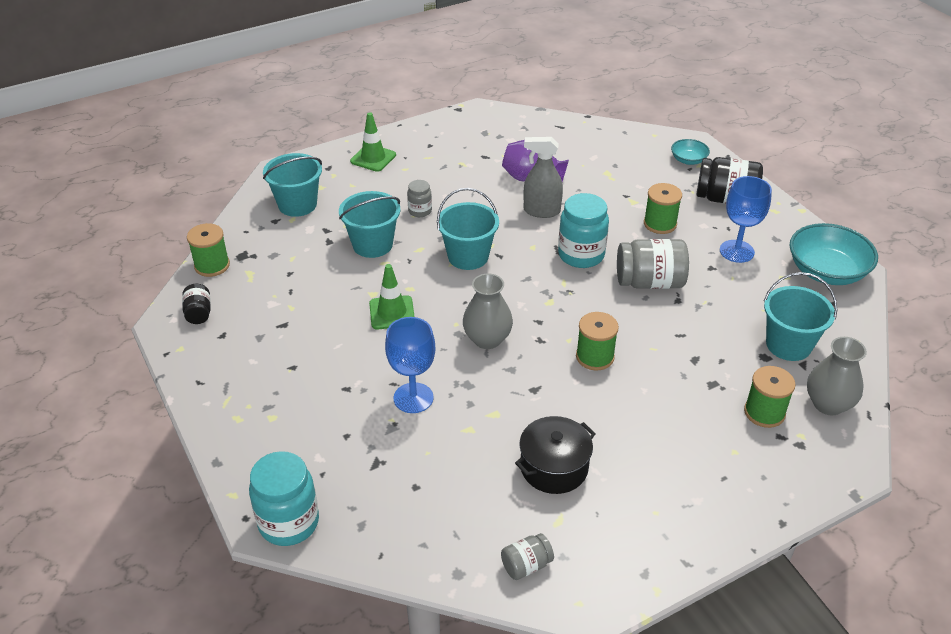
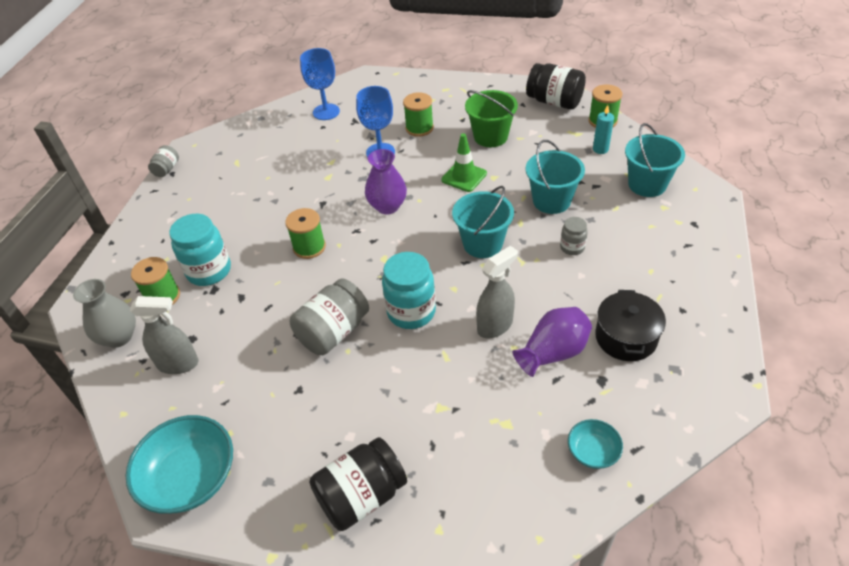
camera: 135 degrees right, 5 degrees up
black jar [182,284,211,324] -> black jar [526,63,586,110], size x1.88
turquoise jar [249,451,319,546] -> turquoise jar moved to [169,214,231,286]
green traffic cone [350,112,396,172] -> none
grey vase [463,274,513,349] -> purple vase [365,149,407,214]
grey jar [501,533,554,580] -> grey jar moved to [148,145,179,177]
black pot [515,416,595,494] -> black pot moved to [595,290,666,361]
green spool [644,183,682,234] -> green spool moved to [403,92,434,137]
turquoise bowl [671,139,710,165] -> turquoise bowl moved to [568,419,623,469]
blue goblet [720,176,772,263] -> blue goblet moved to [300,48,340,120]
turquoise bucket [764,272,837,361] -> grey spray bottle [130,296,199,374]
none -> green bucket [465,90,518,147]
none -> turquoise candle [593,105,614,154]

